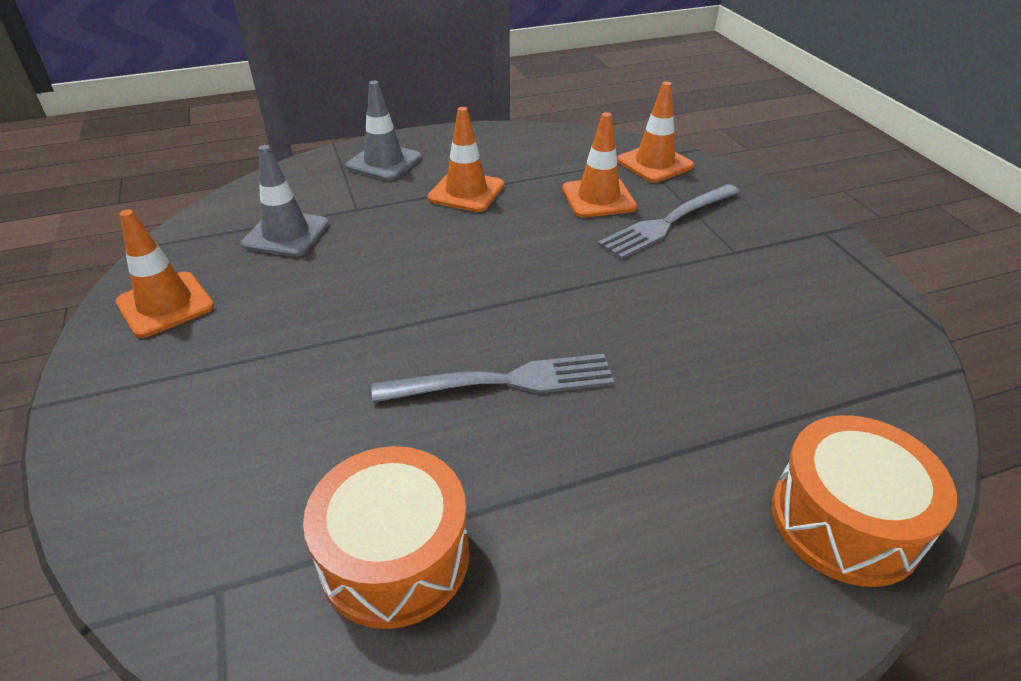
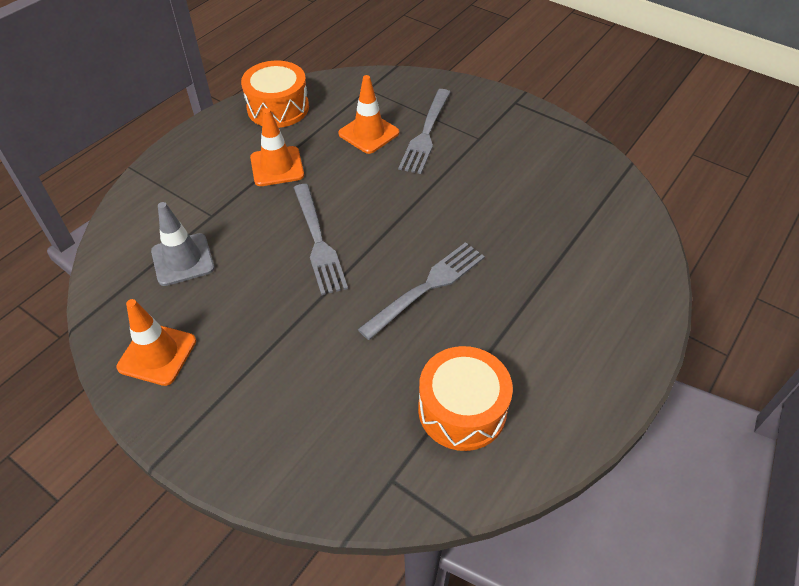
camera: 35 degrees left, 10 degrees up
grey traffic cone [346,80,421,181] -> none
orange traffic cone [617,82,694,182] -> none
orange drum [772,415,957,587] -> orange drum moved to [241,61,309,128]
none -> grey fork [294,184,348,295]

